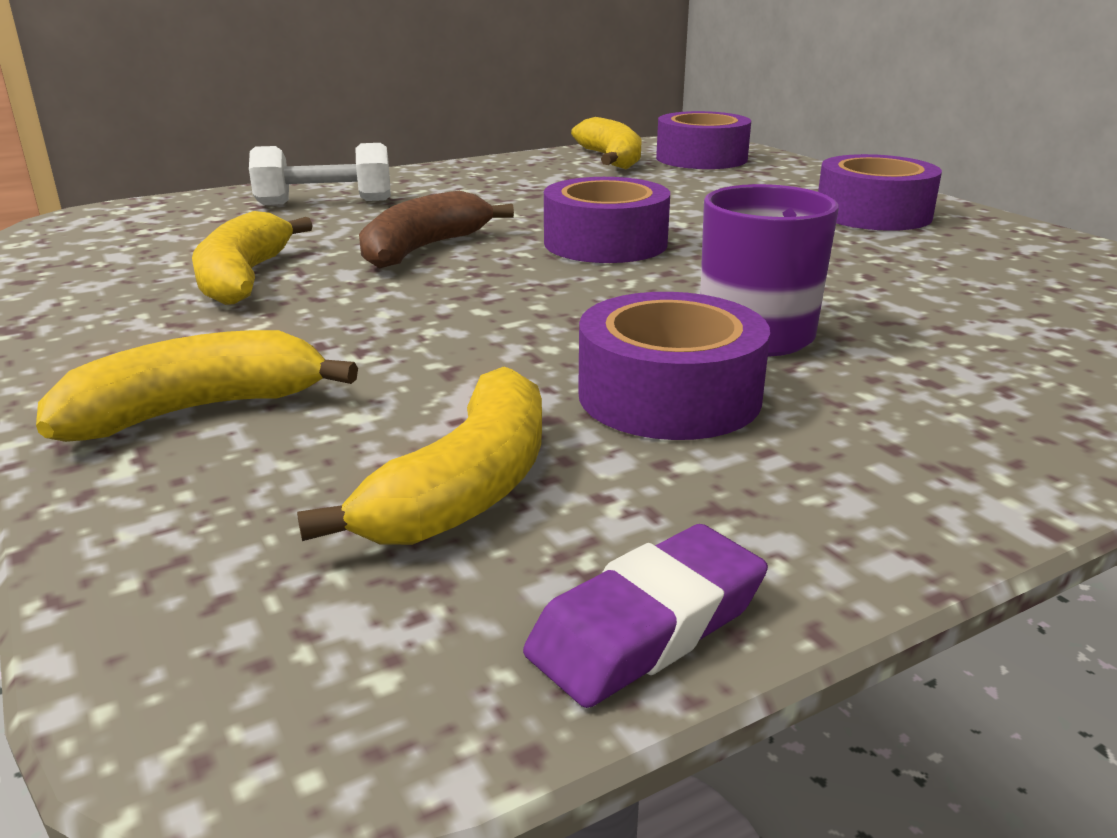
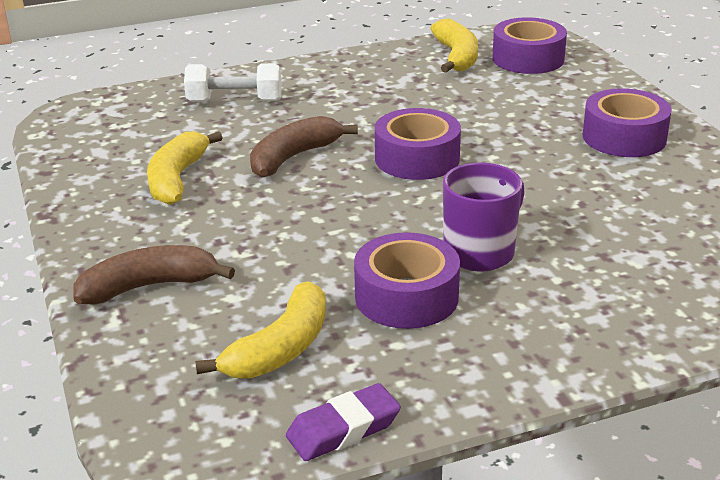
camera: 10 degrees right, 5 degrees up
yellow banana [36,330,358,442] -> brown banana [73,245,235,305]

